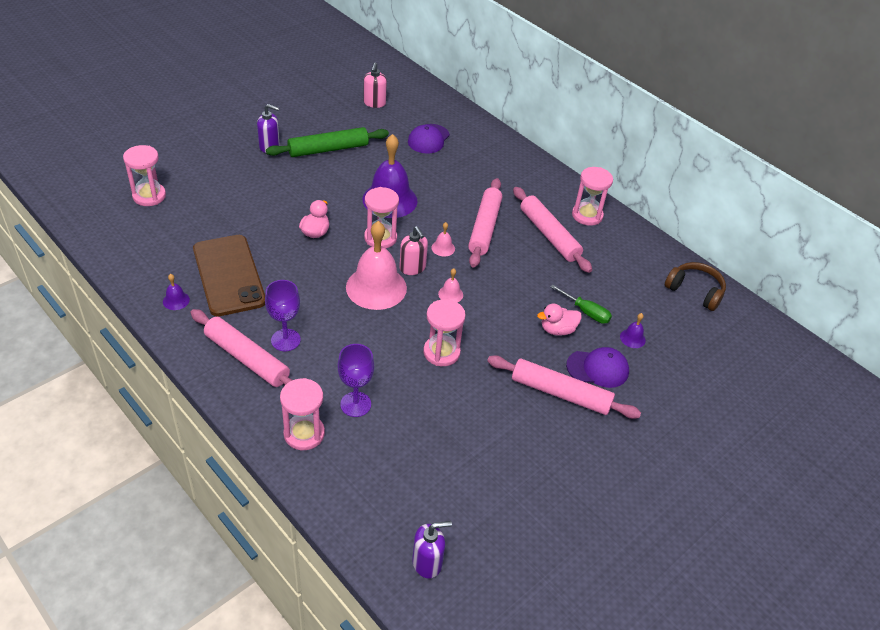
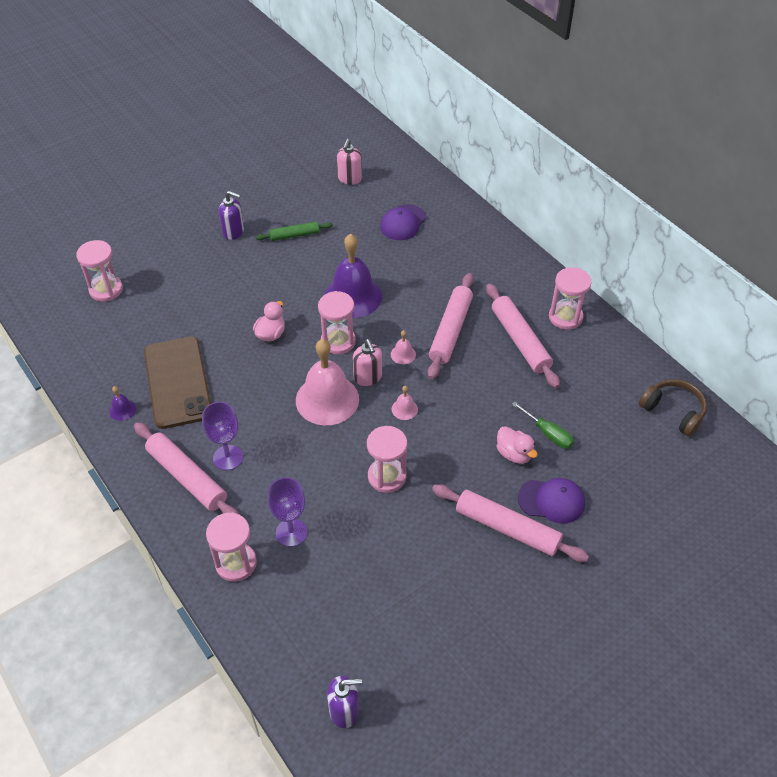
camera: 10 degrees right, 5 degrees up
green rolling pin [266,127,389,157] -> green rolling pin [256,221,333,241], size x0.59
pink duck [537,304,582,336] -> pink duck turned 120 degrees counterclockwise [496,426,538,464]
purple bell [620,313,646,348] -> none

